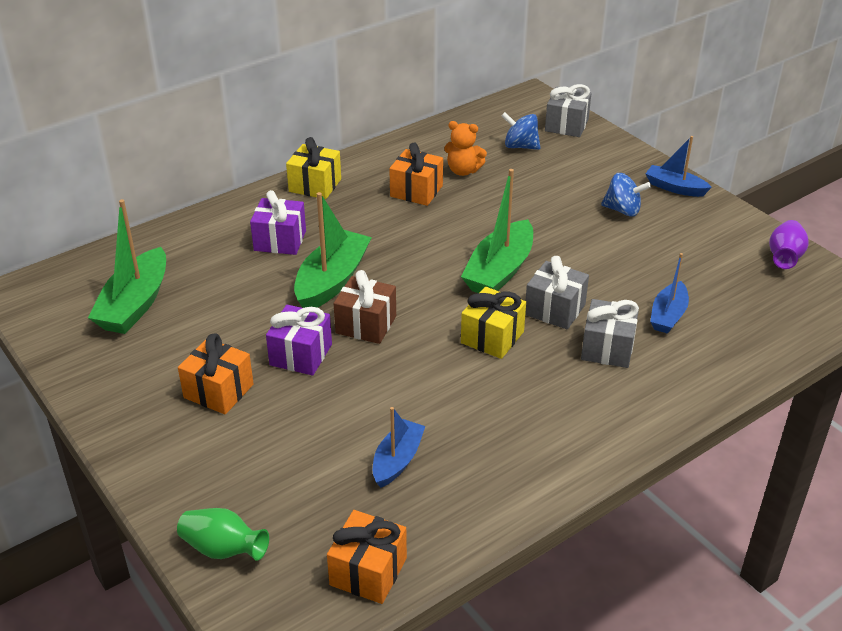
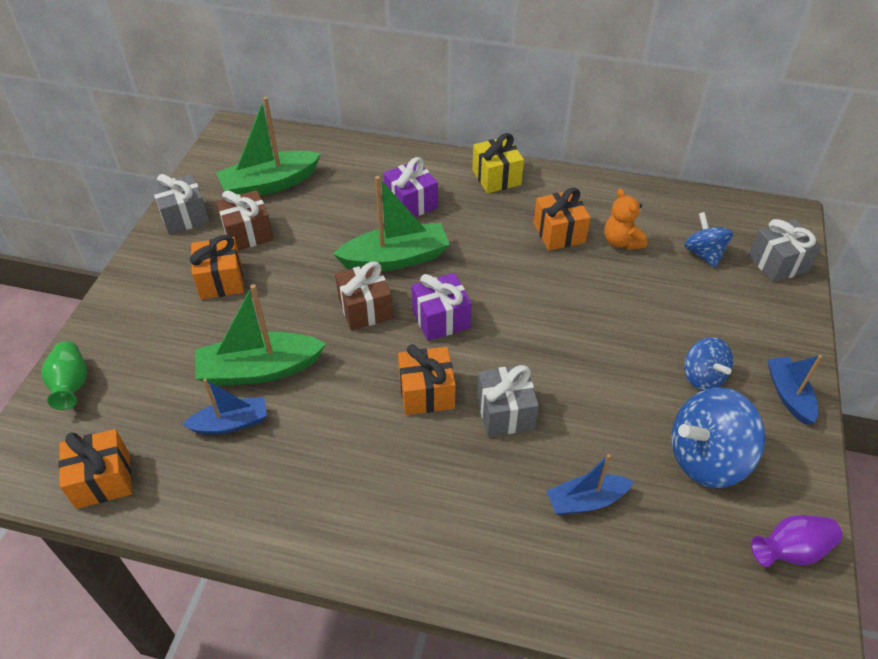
camera: 50 degrees right, 10 degrees up
purple gift [266,305,332,375] -> purple gift moved to [412,273,472,341]
green boat [461,169,533,293] -> green boat moved to [195,284,326,386]
yellow gift [461,287,526,359] -> orange gift [398,344,456,415]
grey gift [581,299,639,368] -> grey gift moved to [151,174,210,235]
none -> brown gift [216,190,274,251]
none -> blue spinning top [672,387,765,488]

